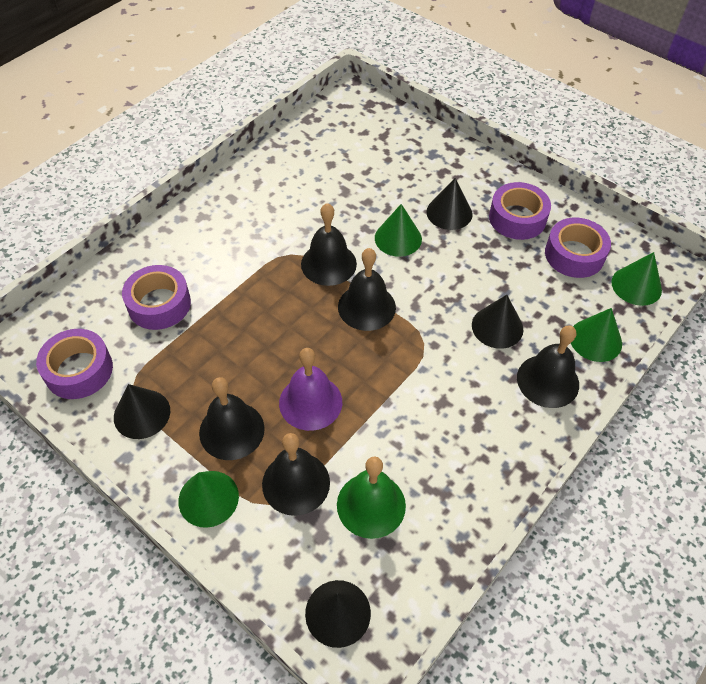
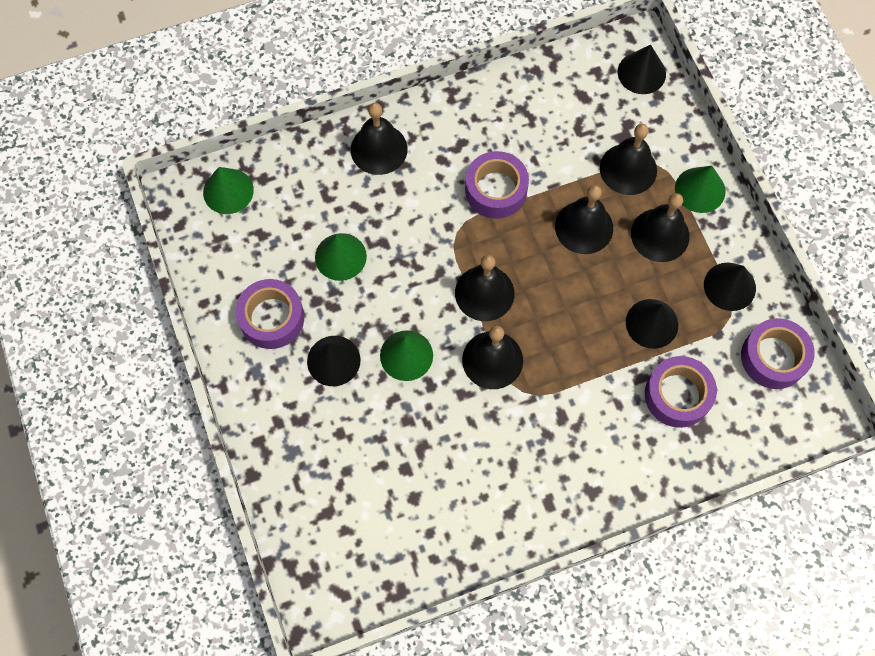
camera: 150 degrees left, 15 degrees up
purple bell [279,348,342,431] -> black bell [555,185,613,254]
green bell [337,456,406,539] -> none
black cone [472,295,524,349] -> black cone moved to [626,299,678,349]
purple tape [545,218,611,278] -> purple tape moved to [465,151,529,219]
green cone [571,308,622,362] -> green cone moved to [315,233,367,281]

